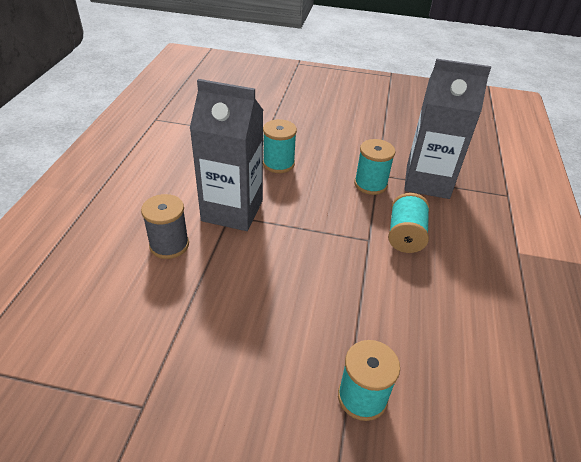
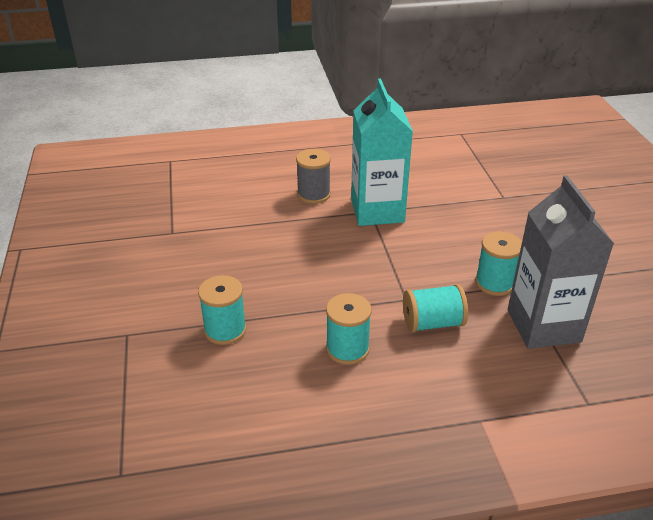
camera: 70 degrees right, 5 degrees down
grey carton [190,79,263,231] -> turquoise carton [351,79,413,226]
turquoise spool [263,119,297,173] -> turquoise spool moved to [326,293,372,365]

